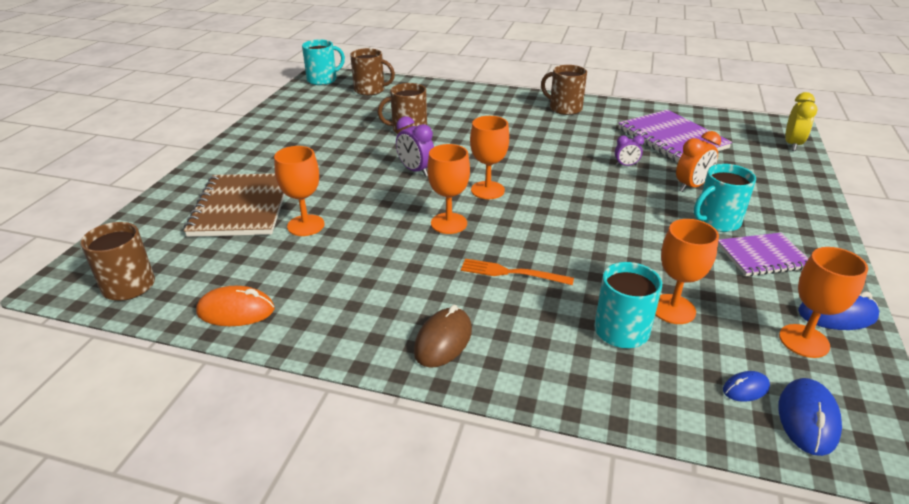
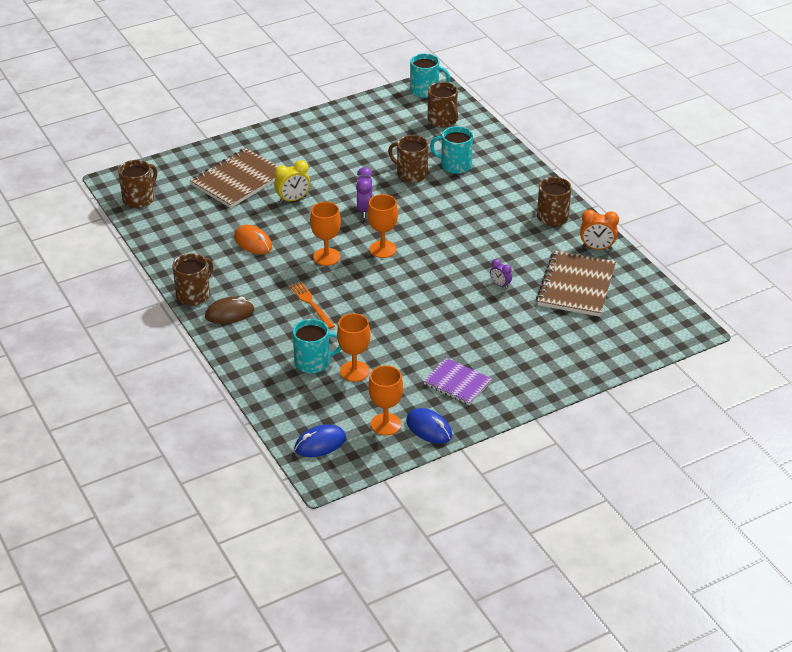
camera: 45 degrees right, 5 degrees up
orange mouse [196,286,274,326] -> orange mouse moved to [234,225,272,254]
orange goblet [274,146,325,236] -> none
purple notebook [618,110,732,162] -> brown notebook [536,251,616,317]
orange clock [676,131,721,192] -> orange clock moved to [580,210,619,250]
turquoise mug [694,164,756,232] -> turquoise mug moved to [430,126,473,174]
blue mouse [723,371,770,402] -> none
yellow clock [785,92,817,151] -> yellow clock moved to [274,160,310,204]
none -> brown mug [173,253,213,306]

